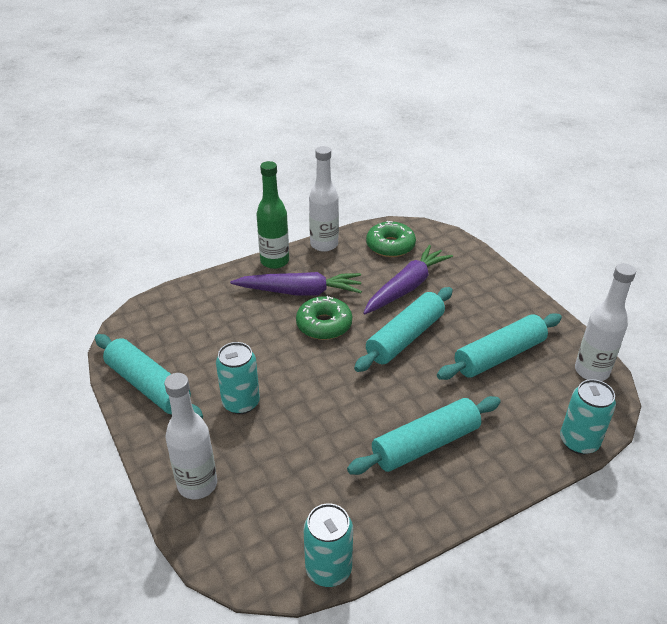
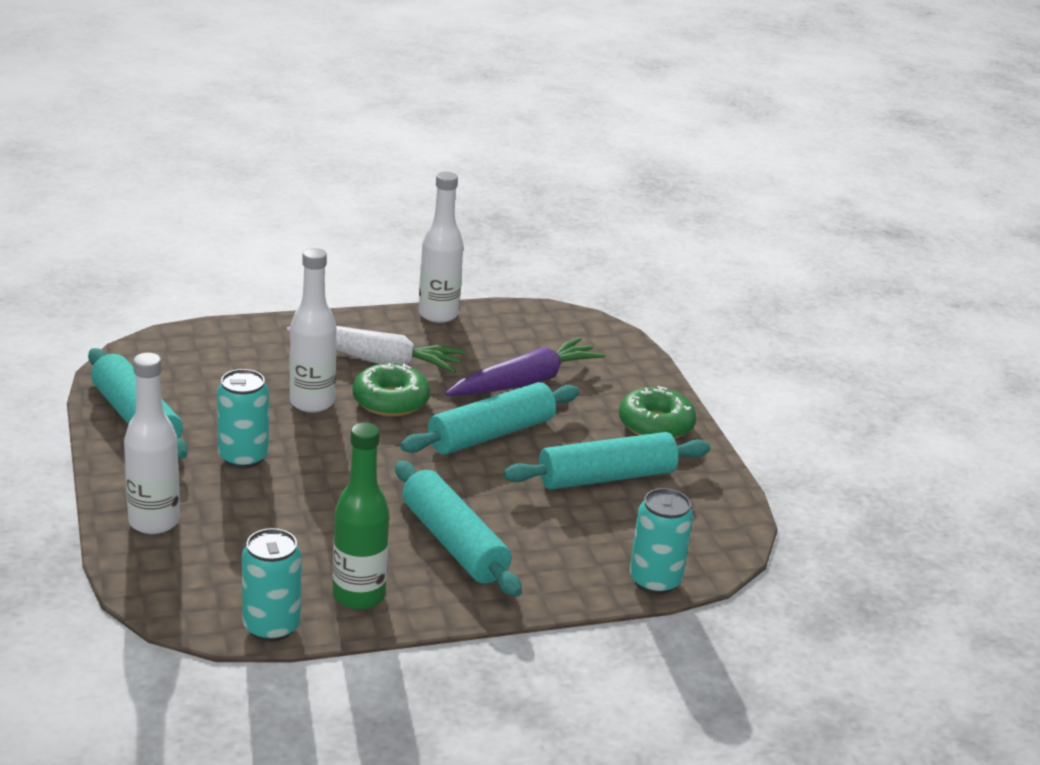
camera: 10 degrees right, 10 degrees down
purple carrot [230,272,362,296] -> white carrot [286,326,466,373]
green bottle [257,161,289,269] -> green bottle moved to [333,423,389,610]
turquoise rolling pin [347,396,501,475] -> turquoise rolling pin turned 75 degrees clockwise [395,461,522,597]
green donut [366,221,416,257] -> green donut moved to [619,386,696,439]
white bottle [575,263,636,381] -> white bottle moved to [289,248,336,413]

